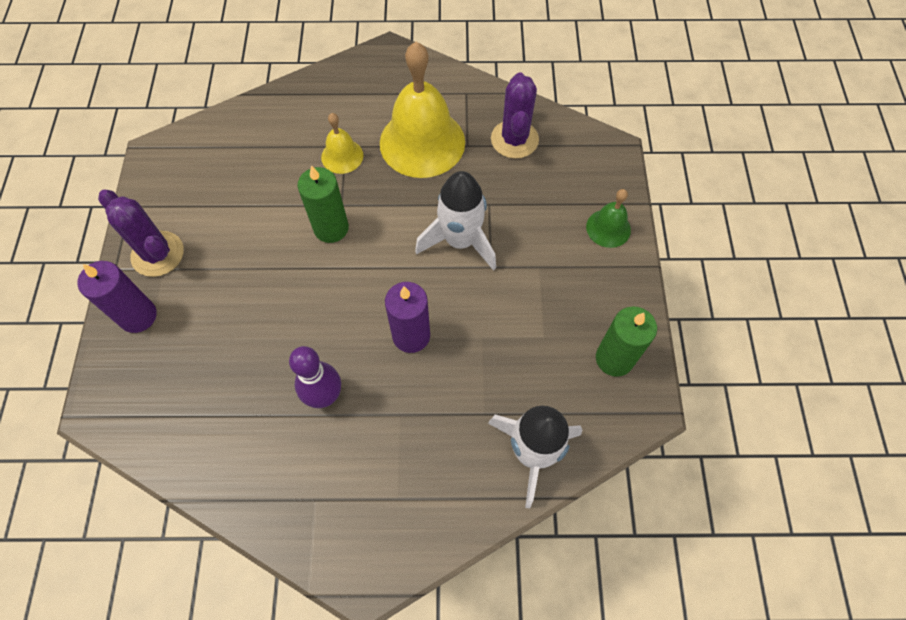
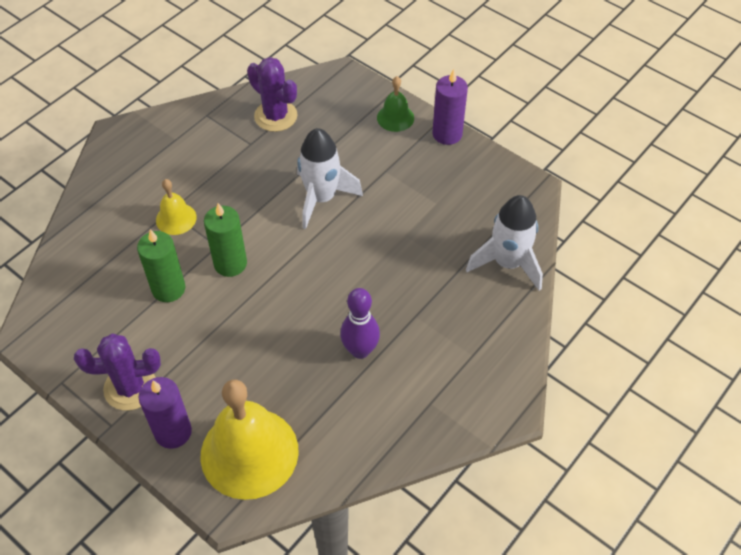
camera: 50 degrees left, 10 degrees down
yellow bell [380,42,465,178] -> yellow bell moved to [201,379,299,500]
purple candle [385,282,430,353] -> purple candle moved to [432,69,468,145]
green candle [596,306,657,377] -> green candle moved to [137,229,186,302]

